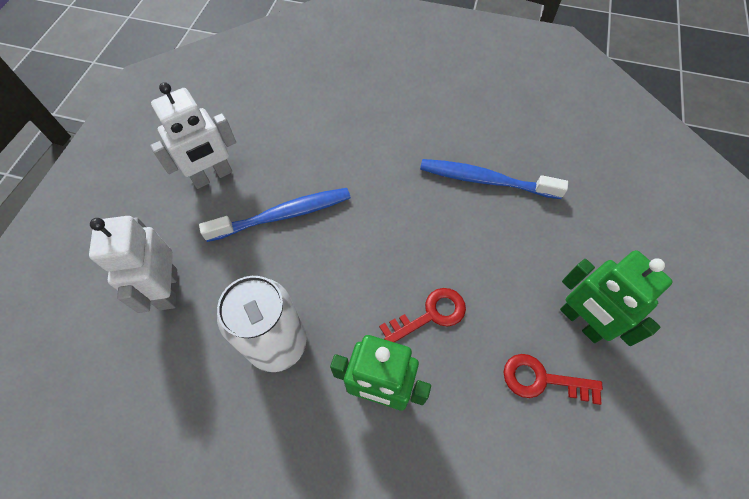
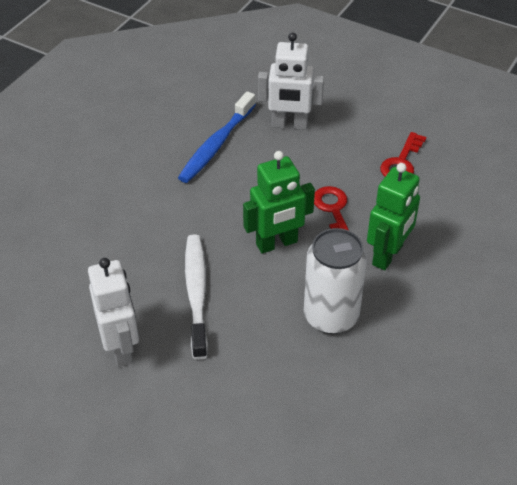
camera: 75 degrees left, 15 degrees down
white robot [89,216,177,313] -> white robot moved to [258,33,324,130]
blue toothbrush [199,188,351,242] -> white toothbrush [185,234,208,360]
green robot [560,250,672,346] -> green robot moved to [243,151,315,254]

